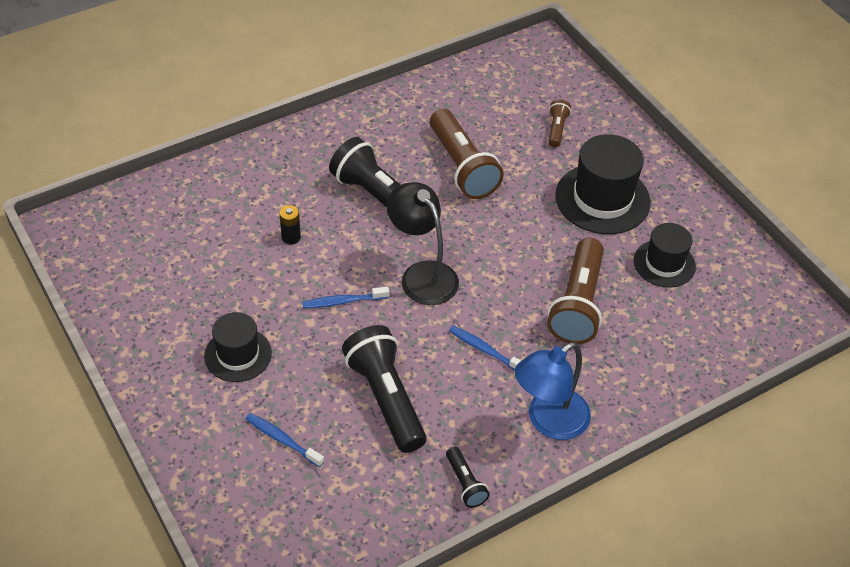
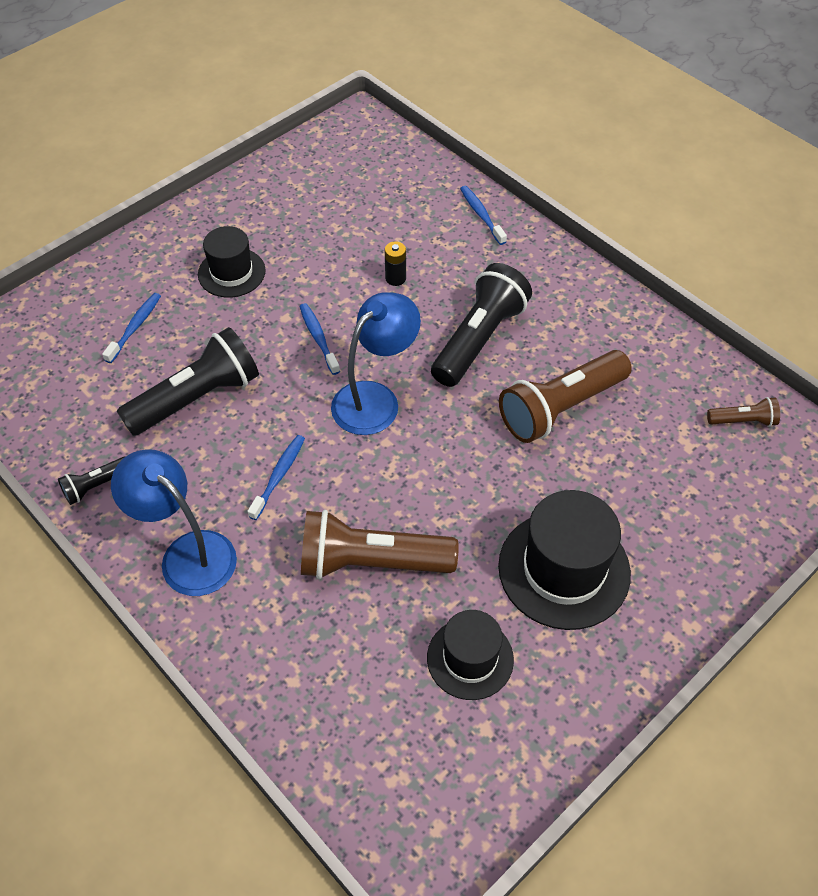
camera: 80 degrees right, 5 degrees up
black lamp [387,182,459,305] -> blue lamp [331,292,421,435]
brown flashlight [549,99,571,147] -> brown flashlight moved to [707,397,780,427]
none -> blue toothbrush [460,186,507,245]

